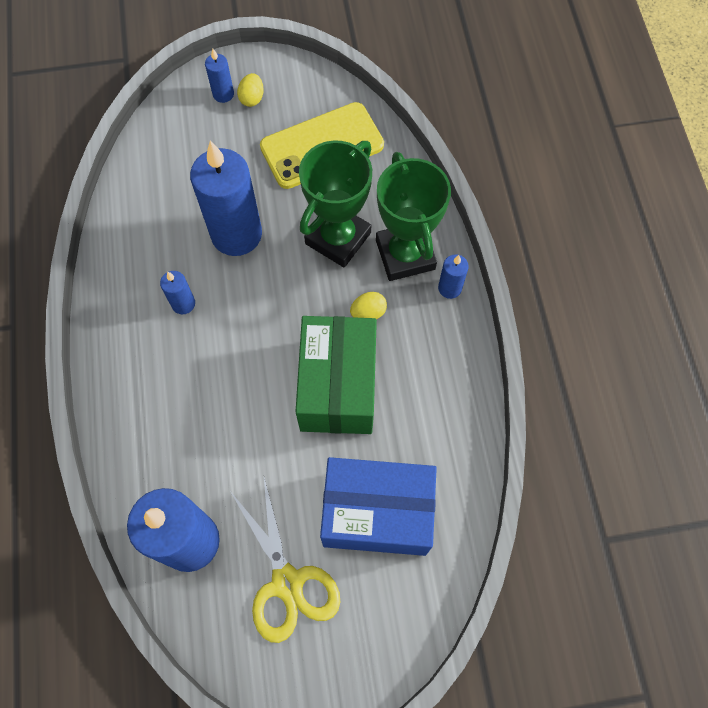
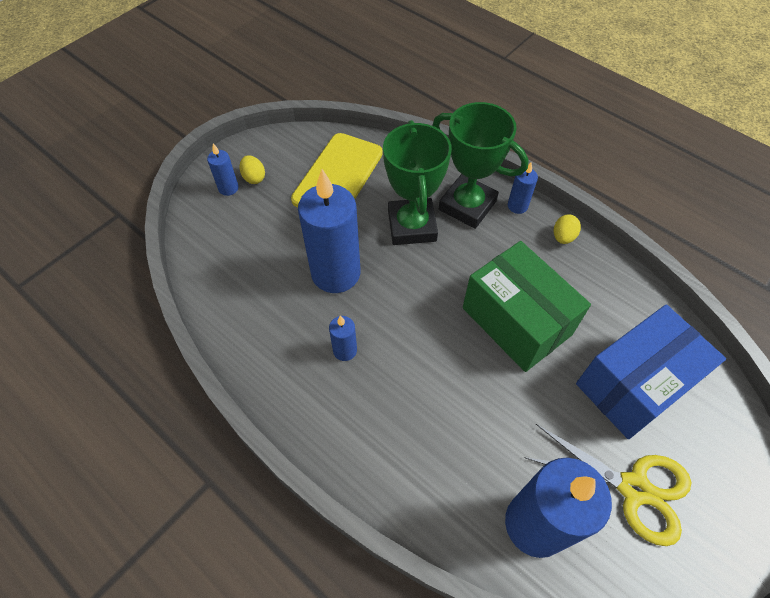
camera: 40 degrees left, 10 degrees down
yellow egg [350,292,387,319] -> yellow egg moved to [554,214,581,244]

